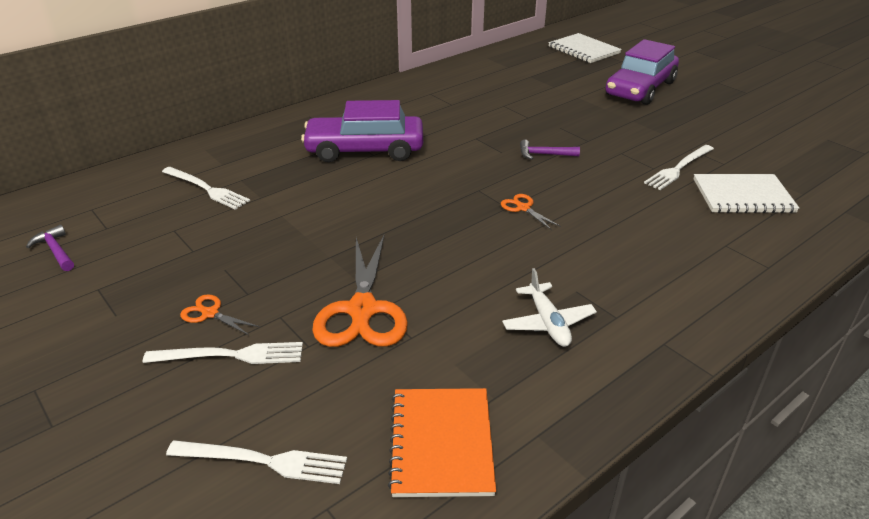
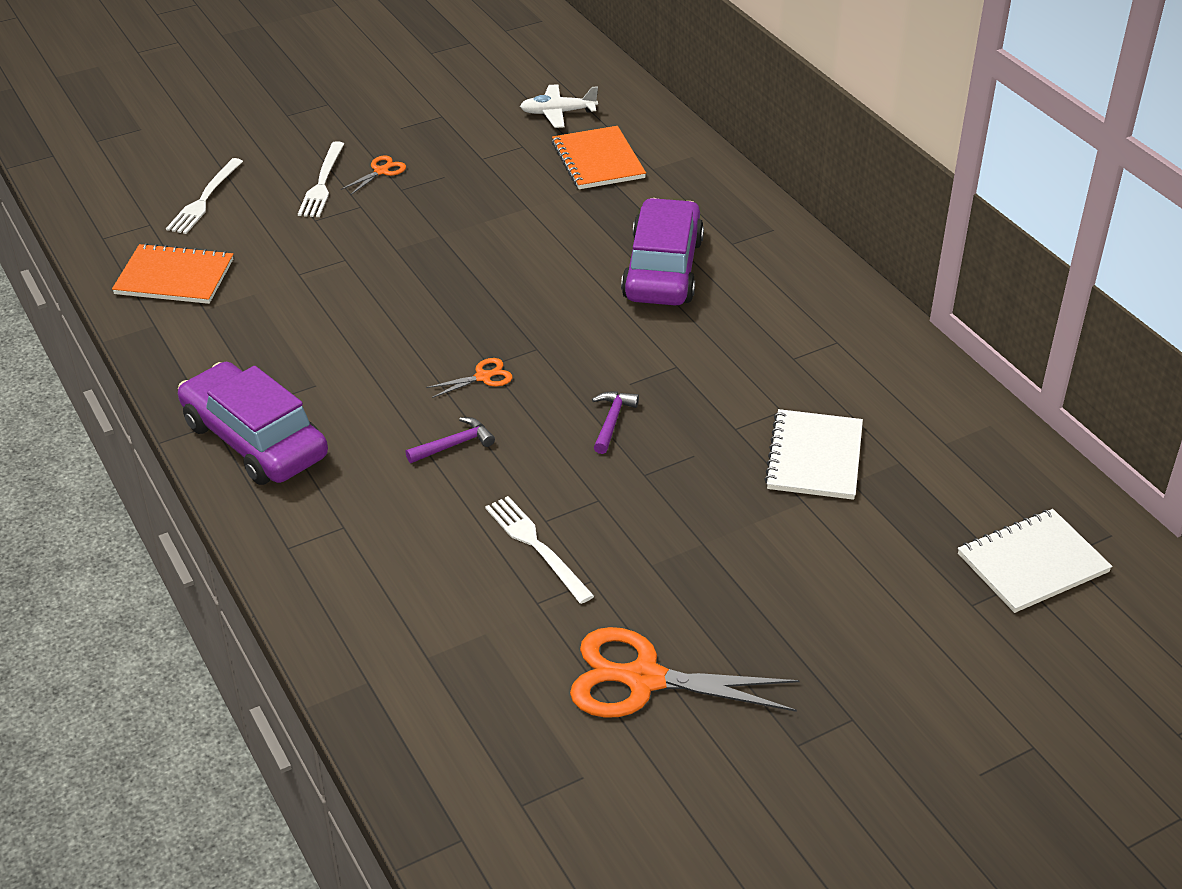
camera: 100 degrees right, 5 degrees up
purple hammer [26,225,74,271] -> purple hammer moved to [405,417,495,463]
white fork [162,167,250,210] -> orange notebook [552,126,646,189]
orange scissors [312,235,408,347] -> orange scissors moved to [570,627,800,718]
white plane [502,268,597,347] -> white plane moved to [520,84,598,128]
purple car [605,39,679,105] -> purple car moved to [178,362,328,485]
white notebook [694,174,799,213] -> white notebook moved to [764,409,863,500]

